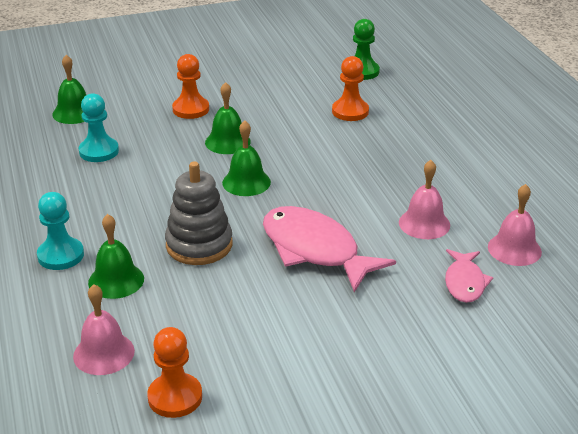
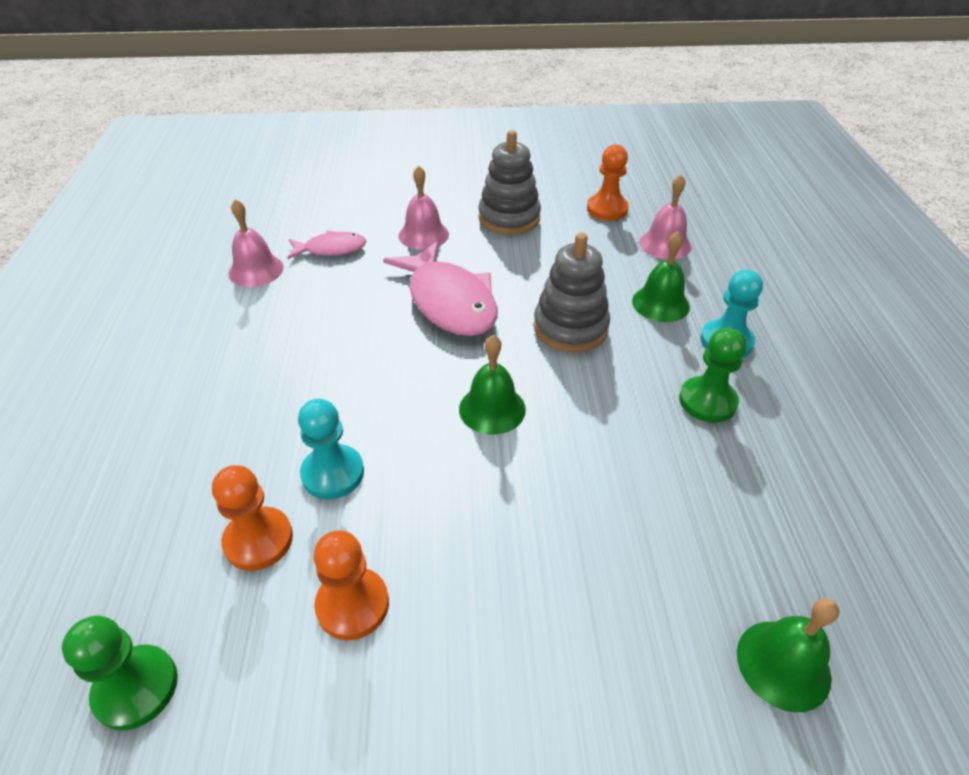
camera: 165 degrees left, 10 degrees up
turquoise pawn [79,93,119,162] -> turquoise pawn moved to [298,399,364,499]
orange pawn [172,54,209,119] -> orange pawn moved to [313,530,389,640]
green bell [205,82,251,154] -> none
pink bell [399,160,450,239] -> pink bell moved to [398,165,449,250]
pink fish [445,249,493,303] -> pink fish turned 60 degrees clockwise [287,230,366,259]
none -> grey stacking toy [478,130,541,235]
none -> green pawn [679,328,746,423]

